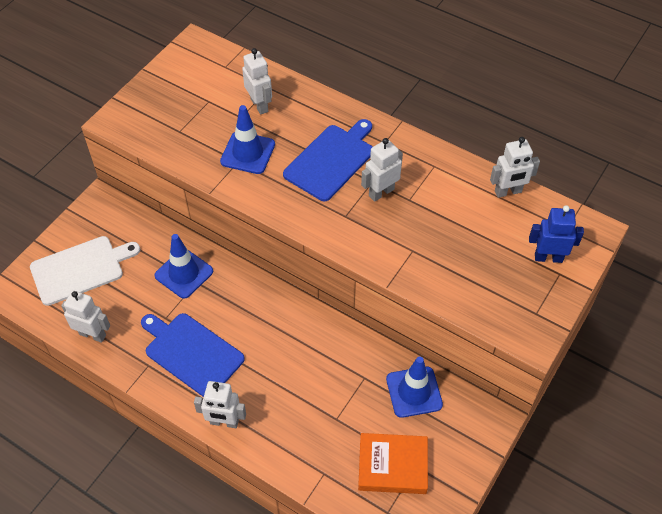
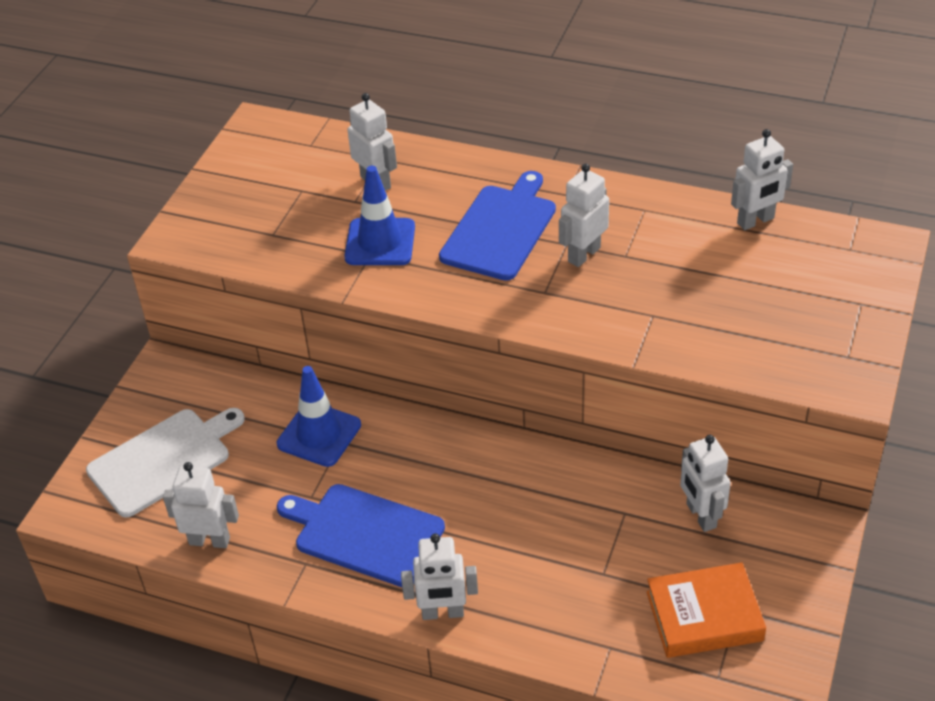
camera: 10 degrees left, 10 degrees down
blue traffic cone [386,356,443,418] -> white robot [680,435,731,532]
blue robot [529,205,584,263] -> none

